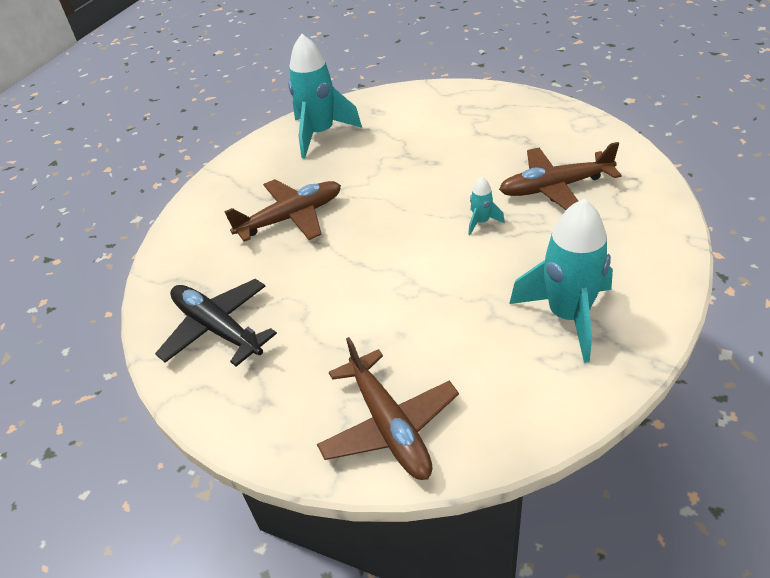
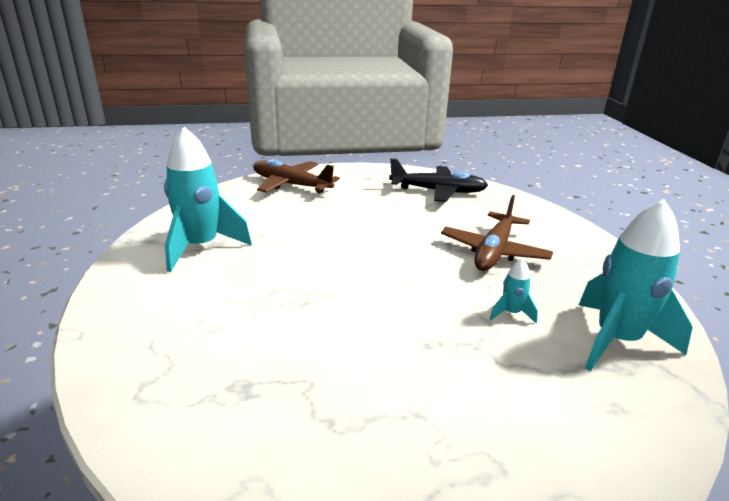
camera: 140 degrees right, 15 degrees down
turquoise rocket [468,177,505,235] -> turquoise rocket moved to [490,258,538,324]
brown plane [499,142,622,210] -> none

